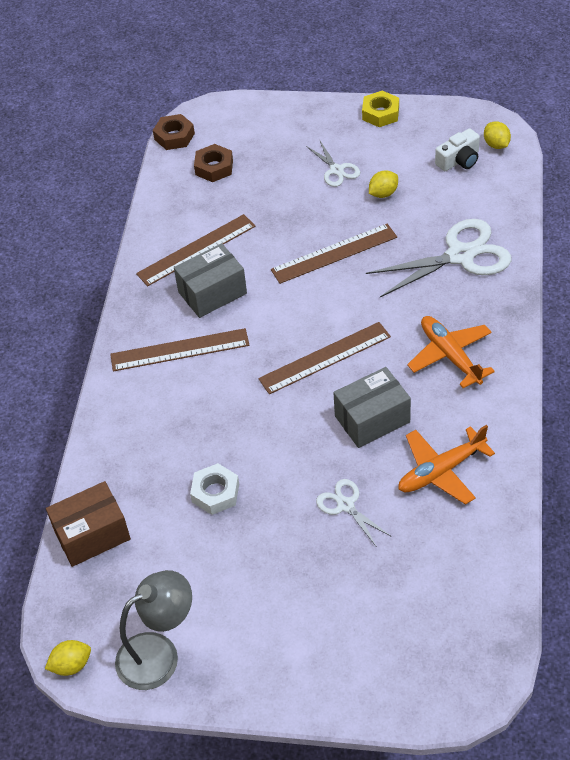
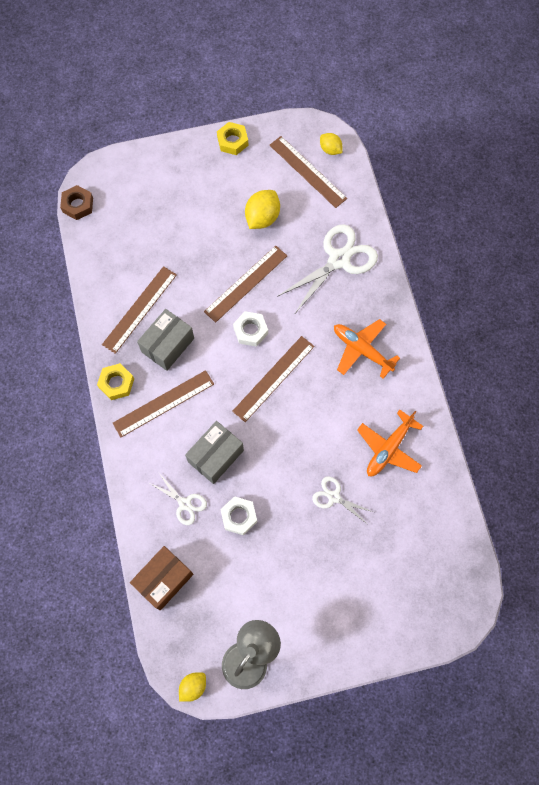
camera: 25 degrees left, 20 degrees up
brown nut [194,144,233,182] -> none
white scissors [306,139,360,187] -> white scissors moved to [151,473,207,525]
grey box [333,367,411,448] -> grey box moved to [185,421,244,484]
yellow lemon [369,170,398,198] -> yellow lemon [245,190,280,229], size x1.63
white camera [435,128,480,171] -> brown ruler [270,136,347,208]
none -> yellow nut [97,363,134,400]
none -> white nut [233,311,268,347]

